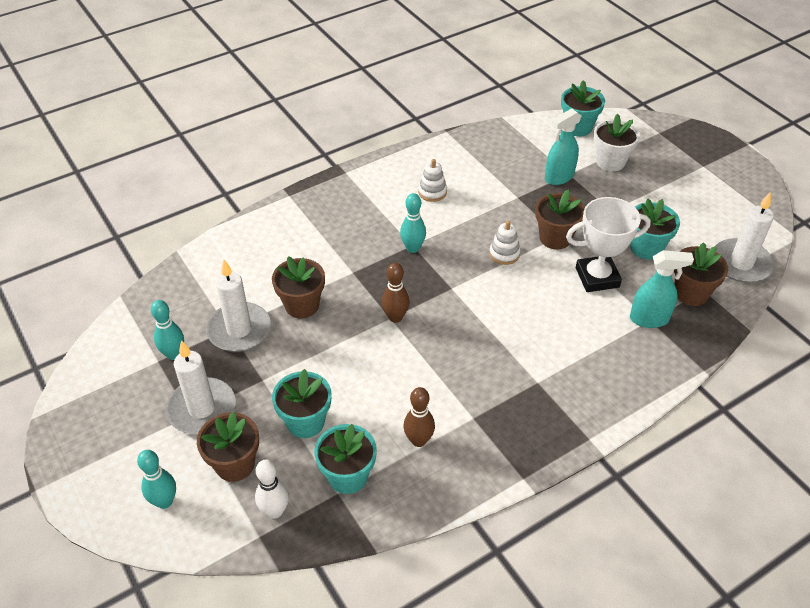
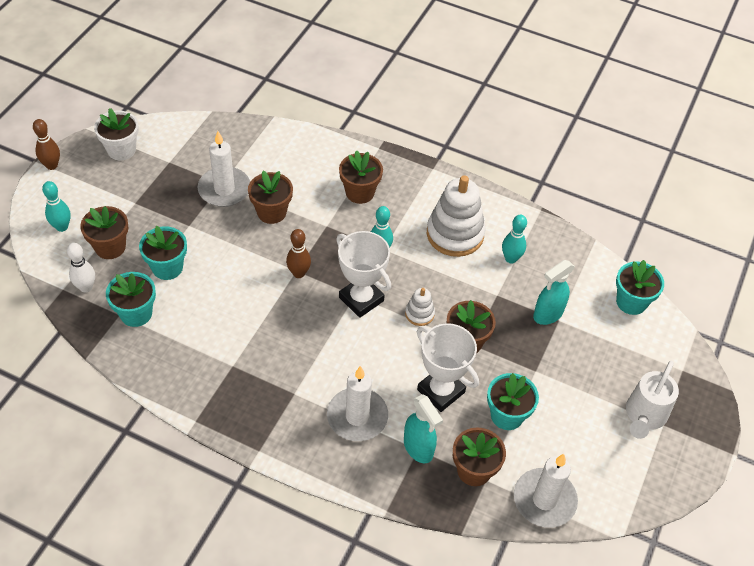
camera: 55 degrees right, 5 degrees up
turquoise bowling pin [151,300,184,360] -> turquoise bowling pin moved to [502,215,527,263]
white candle [166,340,236,434] -> white candle moved to [327,366,388,441]
brown bowling pin [404,387,435,447] -> brown bowling pin moved to [33,119,60,170]
white stacking toy [418,159,447,202] -> white stacking toy [427,175,486,257], size x2.09
turquoise spray bottle [545,109,582,185] -> turquoise spray bottle turned 60 degrees counterclockwise [533,260,575,325]
white flower pot [593,114,640,171] -> white flower pot moved to [94,108,139,160]
none -> white trophy [336,231,391,318]
none -> brown flower pot [339,150,383,204]
none -> white watering can [626,361,679,439]

